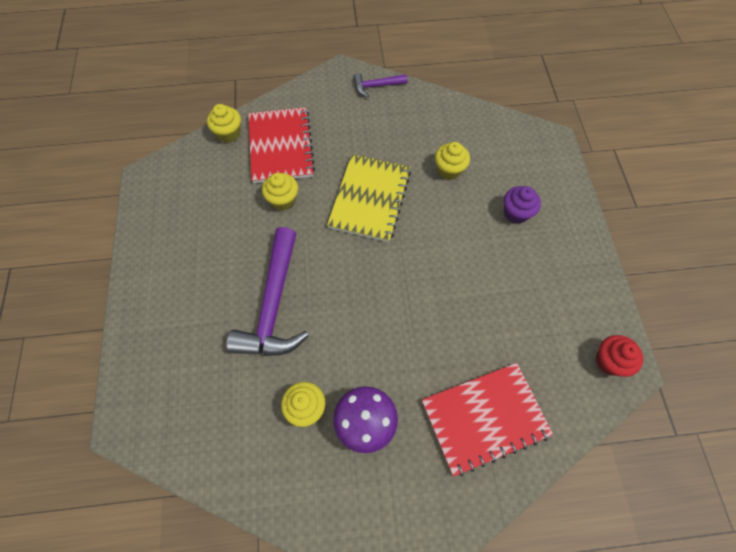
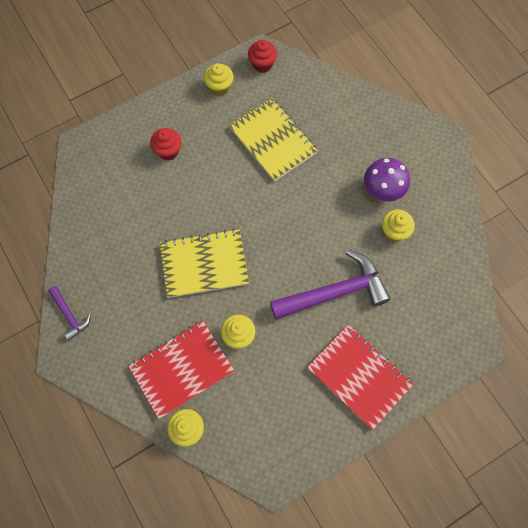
camera: 115 degrees left, 5 degrees up
red notebook [422,363,553,477] -> red notebook moved to [307,324,414,430]
yellow cupcake [435,142,470,180] -> yellow cupcake moved to [204,63,234,96]
purple cupcake [504,186,541,224] -> red cupcake [150,128,181,160]
none -> yellow notebook [229,98,318,182]

